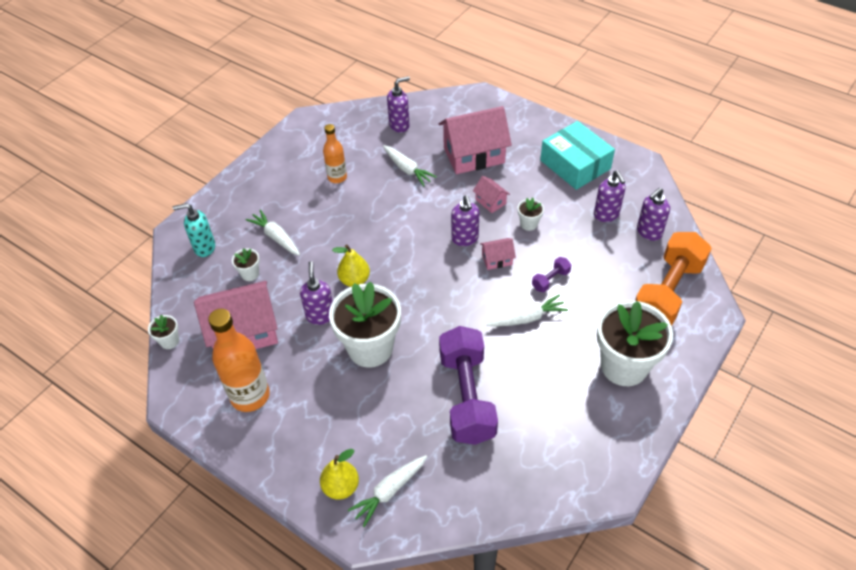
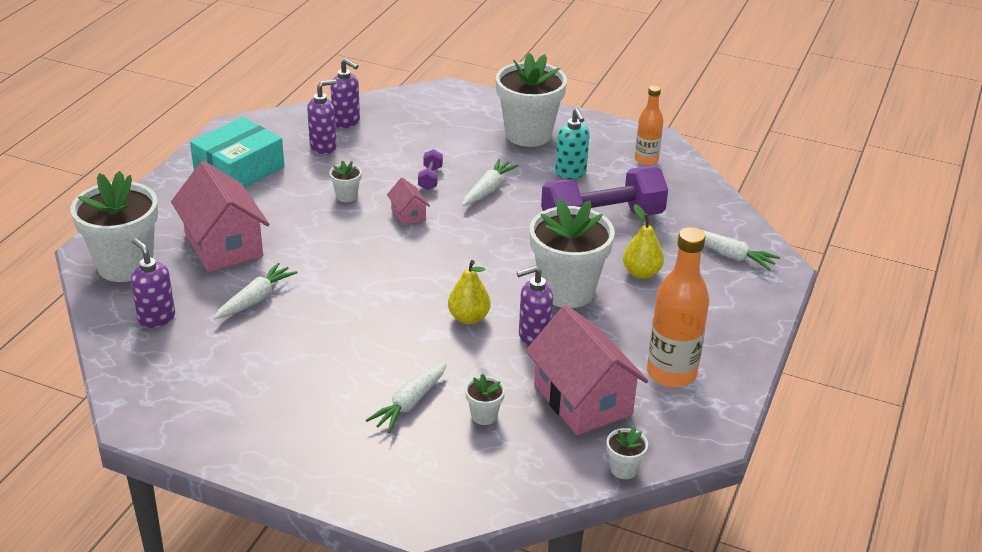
camera: 105 degrees left, 15 degrees down
turquoise soap dispenser [173,203,215,257] -> turquoise soap dispenser moved to [555,108,590,179]
yellow pear [320,449,359,500] -> yellow pear moved to [623,204,664,279]
orange bottle [323,124,347,183] -> orange bottle moved to [635,85,663,165]
purple soap dispenser [451,195,479,246] -> none
pink house [473,176,510,213] -> none
white carrot [487,295,568,327] -> white carrot turned 60 degrees clockwise [462,159,519,206]
purple dumbbell [532,257,571,292] -> purple dumbbell turned 60 degrees clockwise [418,149,443,190]
orange dumbbell [635,232,712,326] -> none
none -> white flower pot [71,171,158,282]

